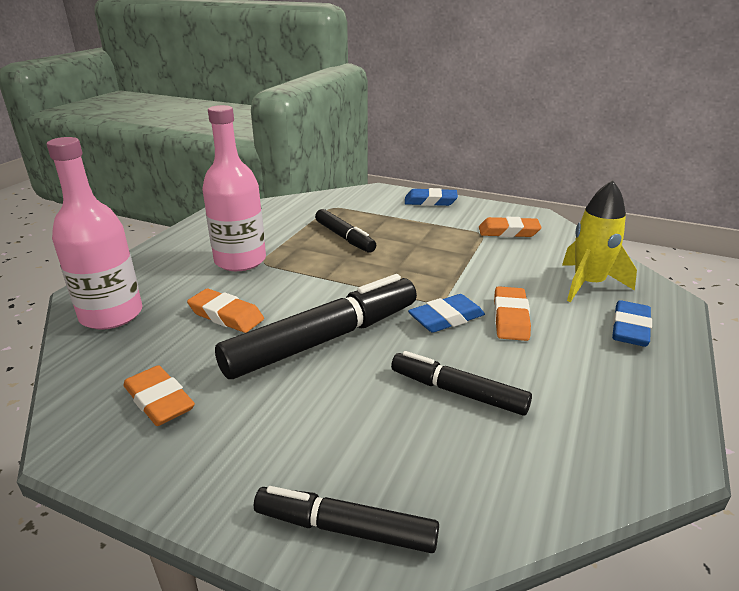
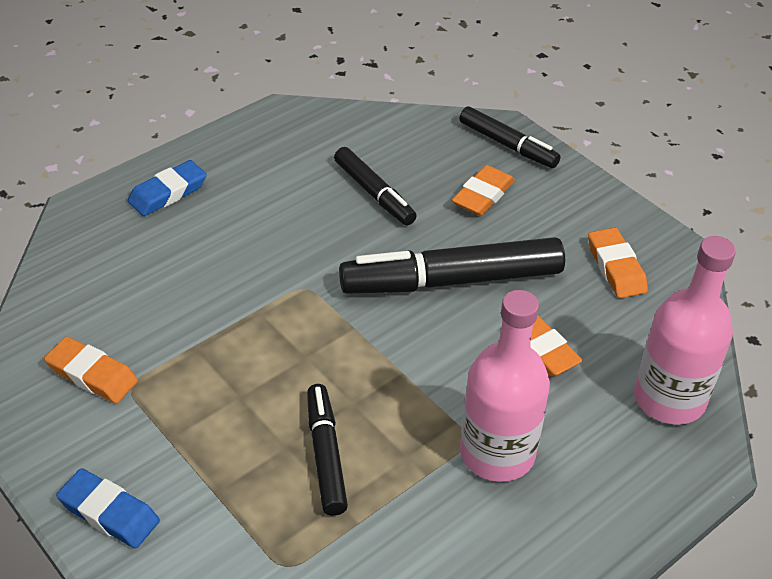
camera: 155 degrees left, 15 degrees up
blue eraser [408,294,485,333] -> none
orange eraser [494,286,531,341] -> orange eraser moved to [452,165,515,216]
yellow rocket [562,180,637,302] -> none

